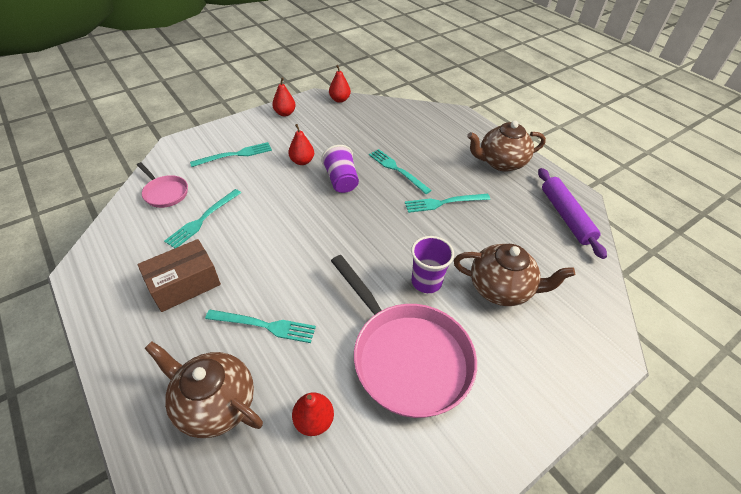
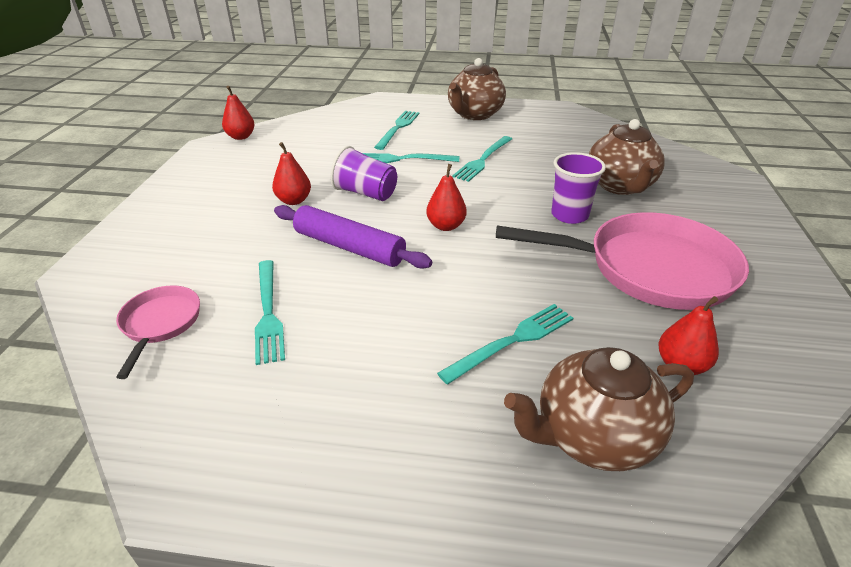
camera: 45 degrees left, 10 degrees down
pink pan [137,162,188,208] -> pink pan turned 90 degrees counterclockwise [116,285,200,379]
brown box [137,239,221,312] -> none
turquoise fork [190,142,272,167] -> turquoise fork moved to [374,111,419,150]
red pear [272,78,296,116] -> red pear moved to [426,164,467,231]
brown teapot [454,244,575,306] -> brown teapot turned 120 degrees clockwise [589,119,665,195]
purple rolling pin [538,168,607,259] -> purple rolling pin moved to [274,205,432,269]

